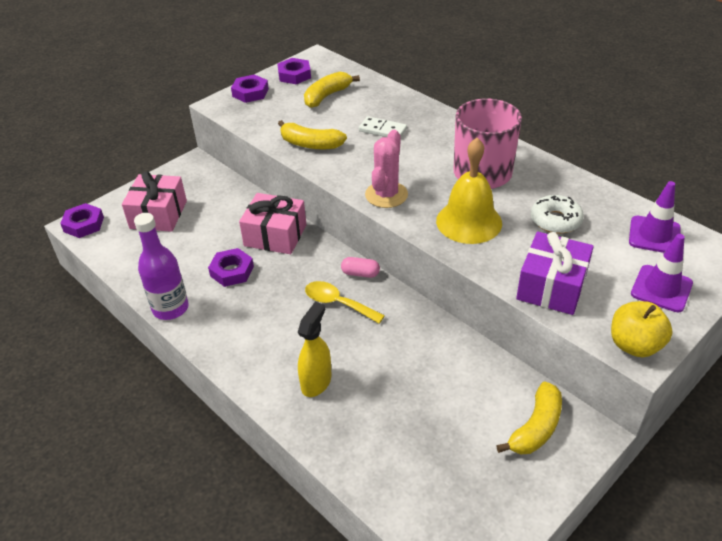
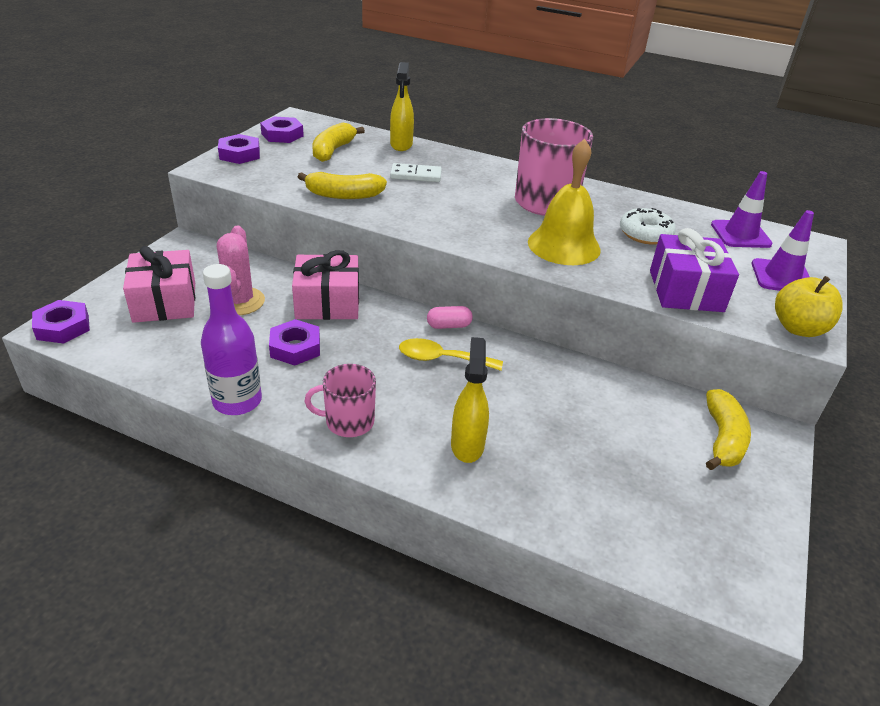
camera: 25 degrees left, 5 degrees down
pink cactus [365,130,408,208] -> pink cactus moved to [217,226,265,315]
none -> pink mug [304,364,376,437]
none -> yellow spray bottle [390,62,414,151]

